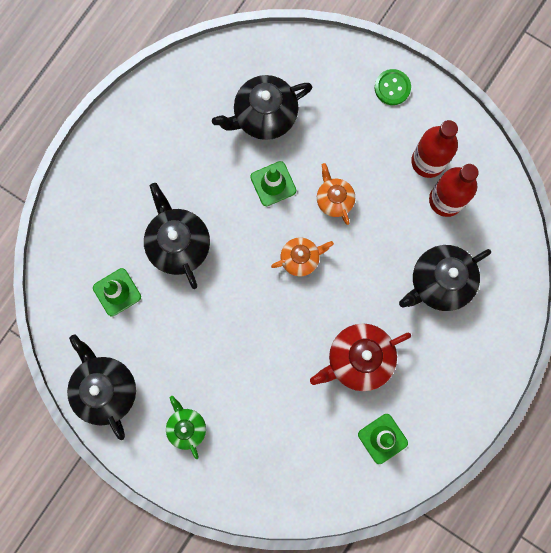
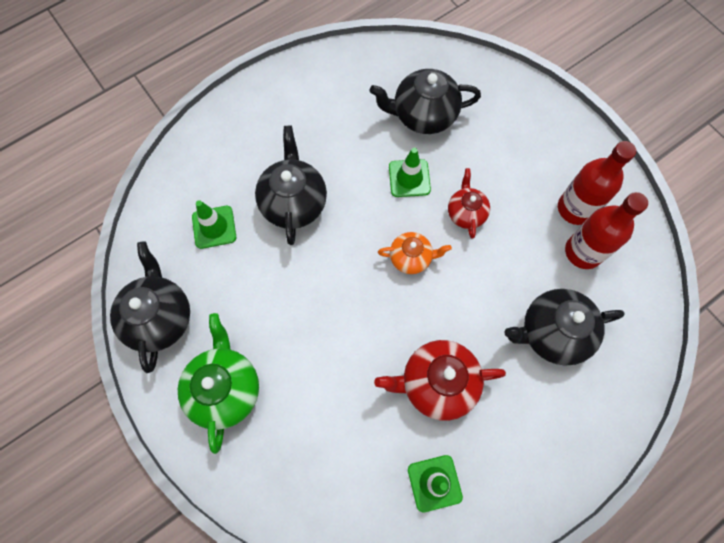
camera: 20 degrees right, 10 degrees down
green teapot [166,396,206,459] -> green teapot [178,313,259,454], size x1.68
orange teapot [317,163,355,225] -> red teapot [448,168,490,239]
green button [375,69,411,105] -> none

